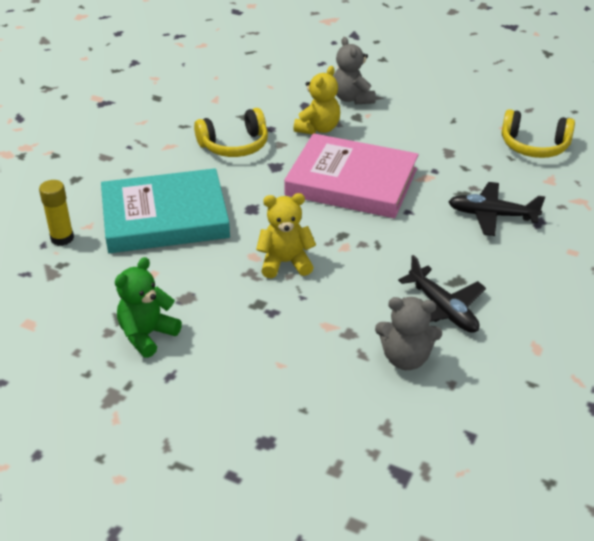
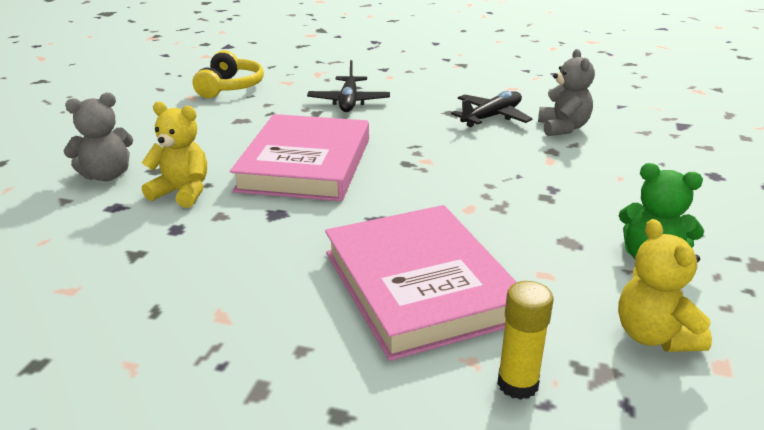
camera: 100 degrees left, 10 degrees down
turquoise book [101,168,230,253] -> pink book [325,205,517,361]
yellow headphones [194,108,268,157] -> none
yellow teddy bear [256,193,316,278] -> yellow teddy bear moved to [618,219,712,352]

